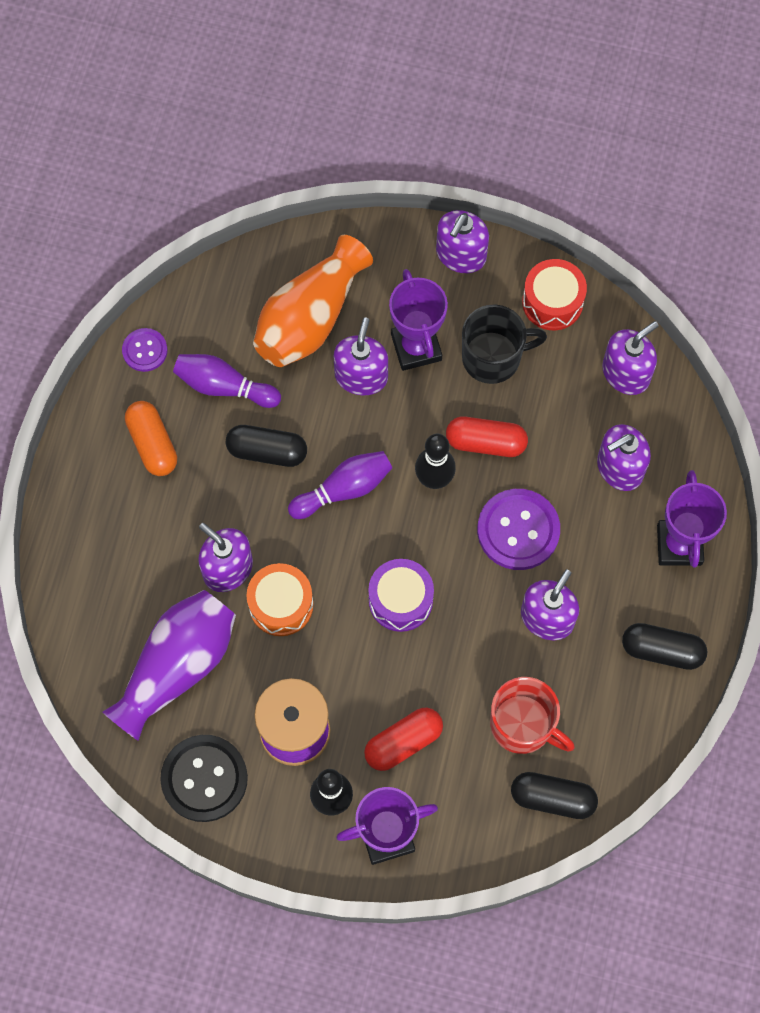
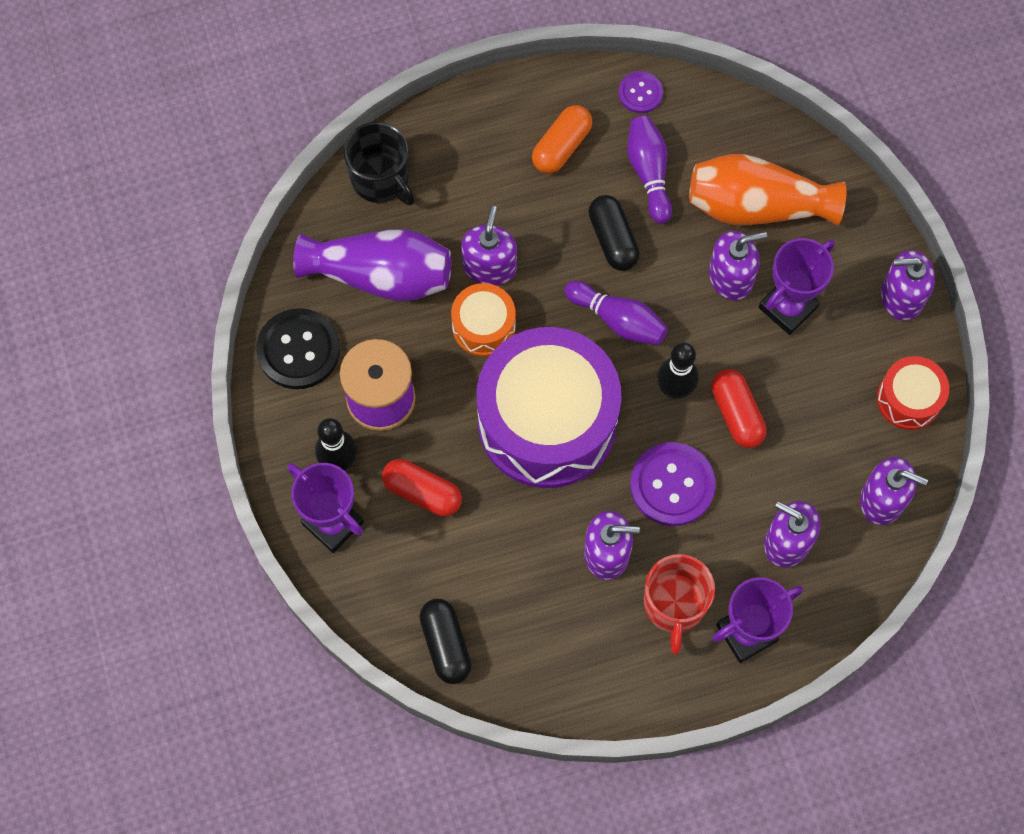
camera: 60 degrees right, 0 degrees up
purple drum [368,559,434,632] -> purple drum [477,327,621,488], size x2.16
black mug [462,304,547,384] -> black mug moved to [343,122,415,205]
red mug [490,677,575,754] -> red mug moved to [644,554,715,654]
black capsule [622,623,707,670] -> none

